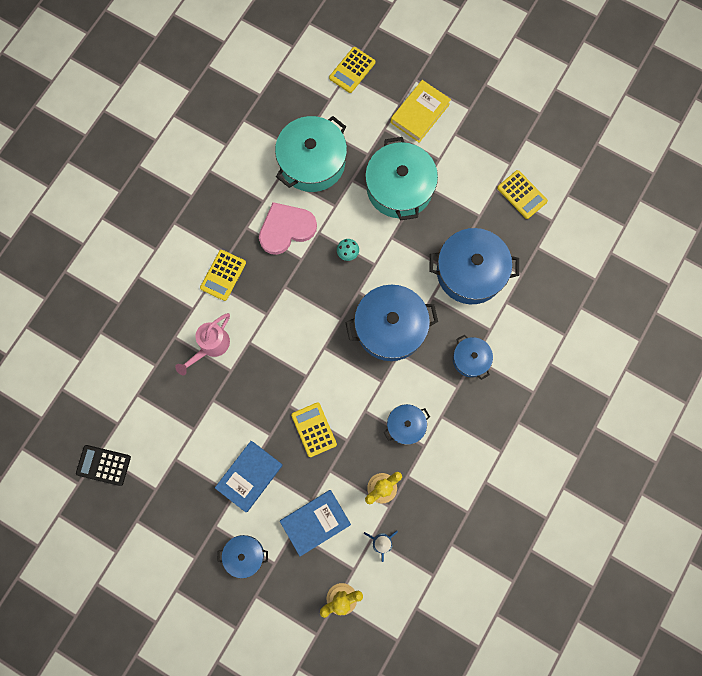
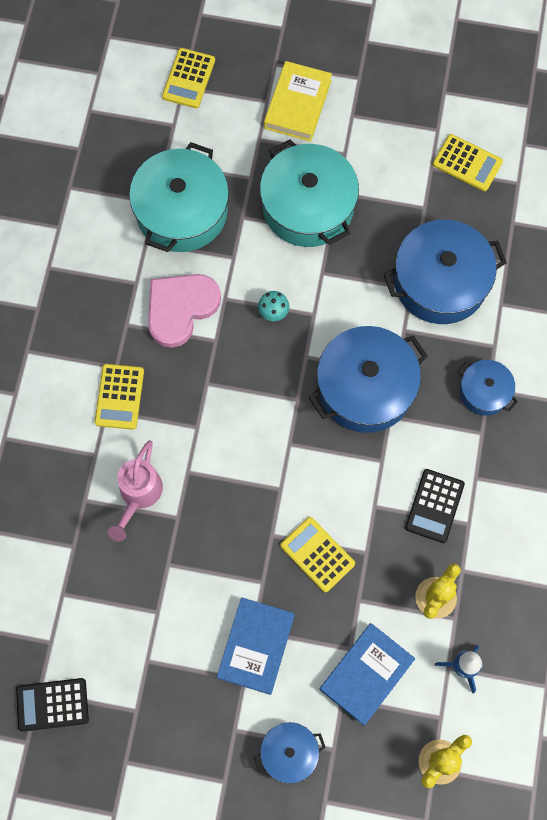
camera: 20 degrees left, 5 degrees down
blue pot [384,404,430,445] -> black calculator [405,469,465,543]

